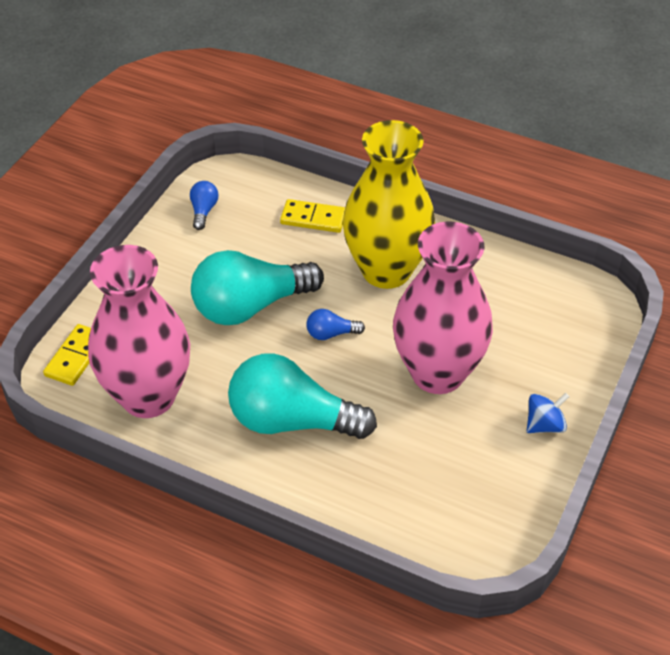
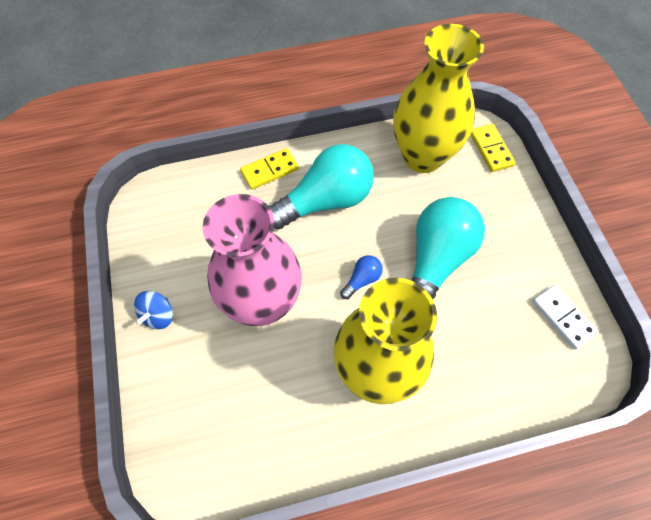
camera: 140 degrees right, 15 degrees up
pink vase [88,245,190,418] -> yellow vase [393,24,484,173]
blue light bulb [190,181,219,230] -> white domino [532,285,599,349]
yellow domino [280,199,345,233] -> yellow domino moved to [240,148,299,190]

